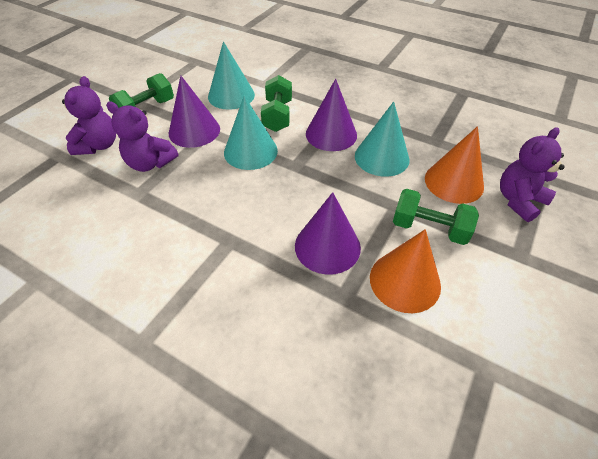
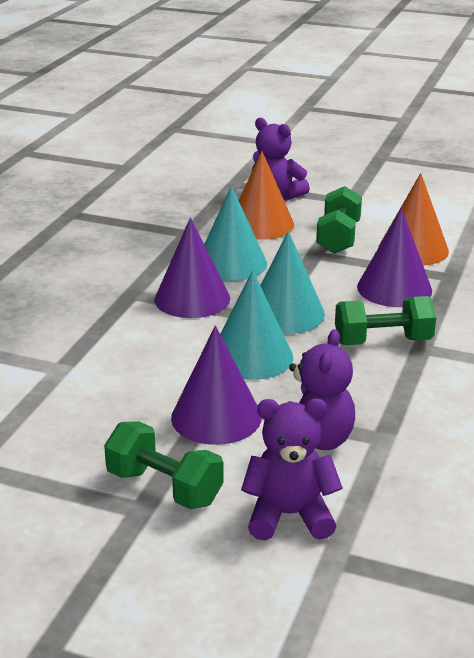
camera: 100 degrees left, 20 degrees down
turquoise cone [208,41,255,110] -> turquoise cone moved to [260,231,325,334]
green dumbbell [261,75,292,132] -> green dumbbell moved to [335,296,436,345]

